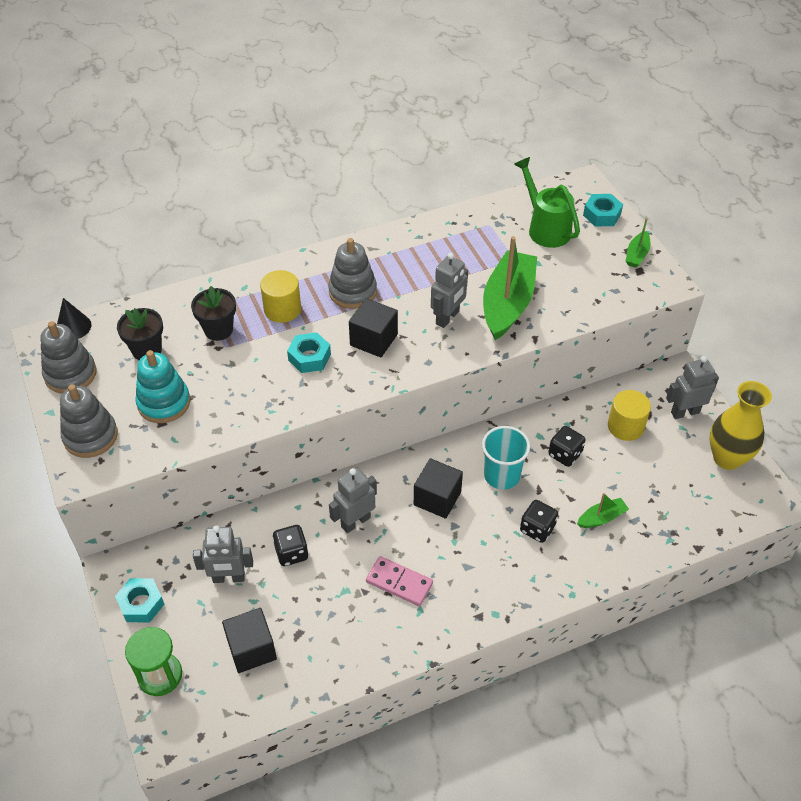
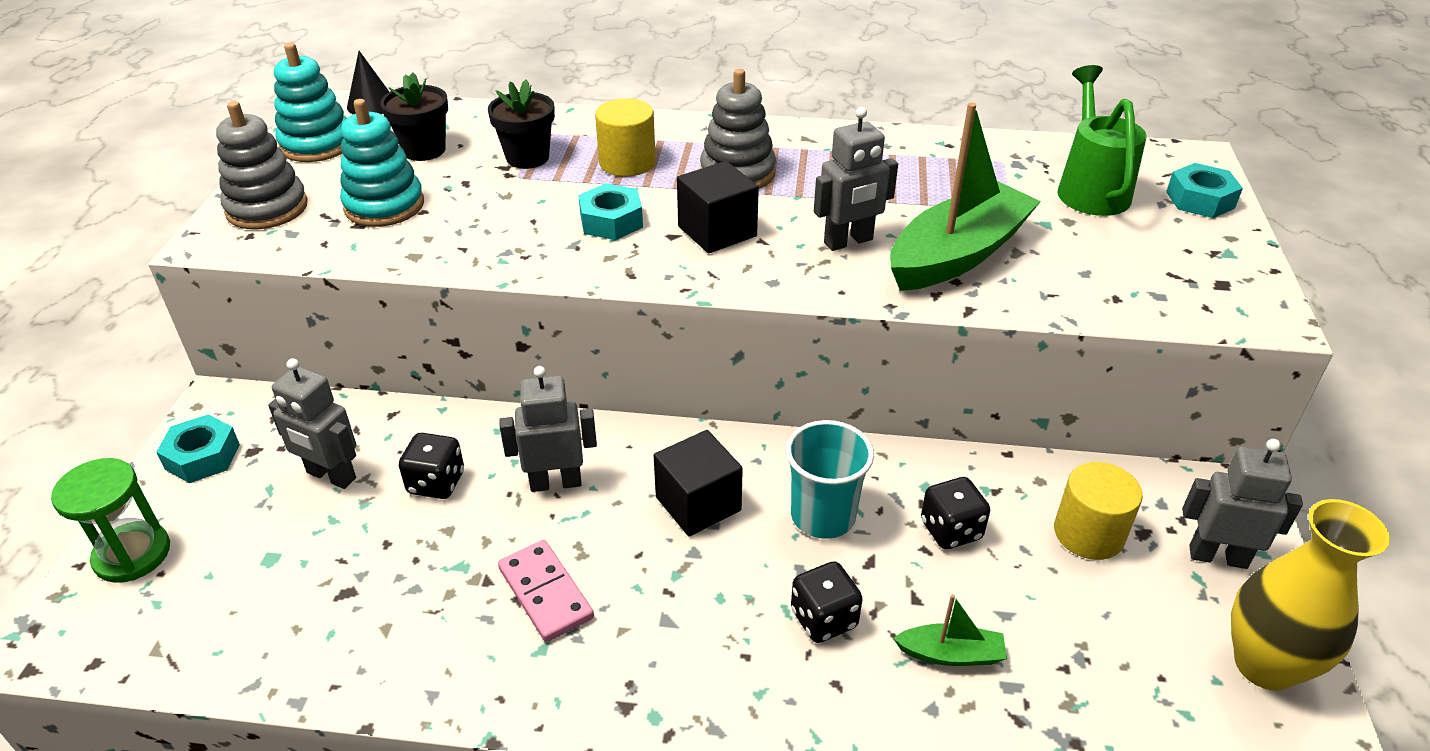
camera: 30 degrees right, 10 degrees down
grey stacking toy [40,321,96,394] -> turquoise stacking toy [274,43,347,162]
black cube [222,608,277,673] -> none
green boat [626,218,650,268] -> none

